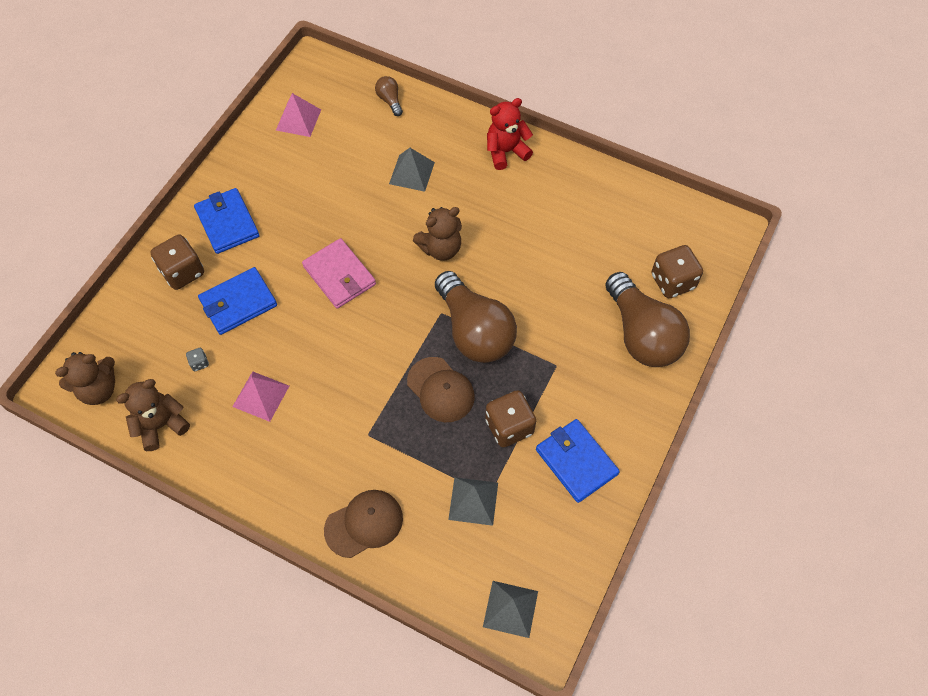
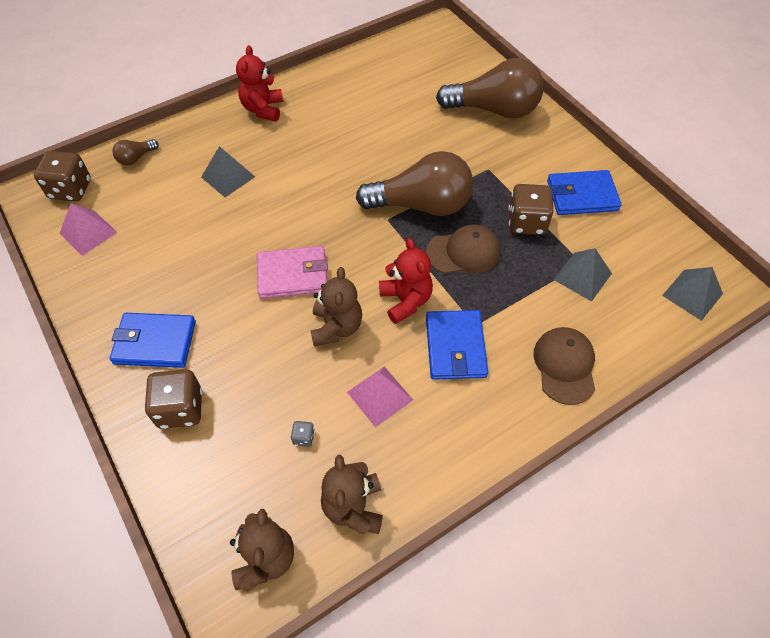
camera: 60 degrees left, 5 degrees down
blue wallet [198,267,277,335] -> blue wallet moved to [426,310,488,380]
brown light bulb [375,76,403,116] -> brown light bulb turned 45 degrees counterclockwise [112,139,158,165]
brown teddy bear [413,207,462,261] -> brown teddy bear moved to [311,267,362,346]
brown dice [651,245,703,298] -> brown dice moved to [34,151,91,201]
none -> red teddy bear [379,238,433,324]

